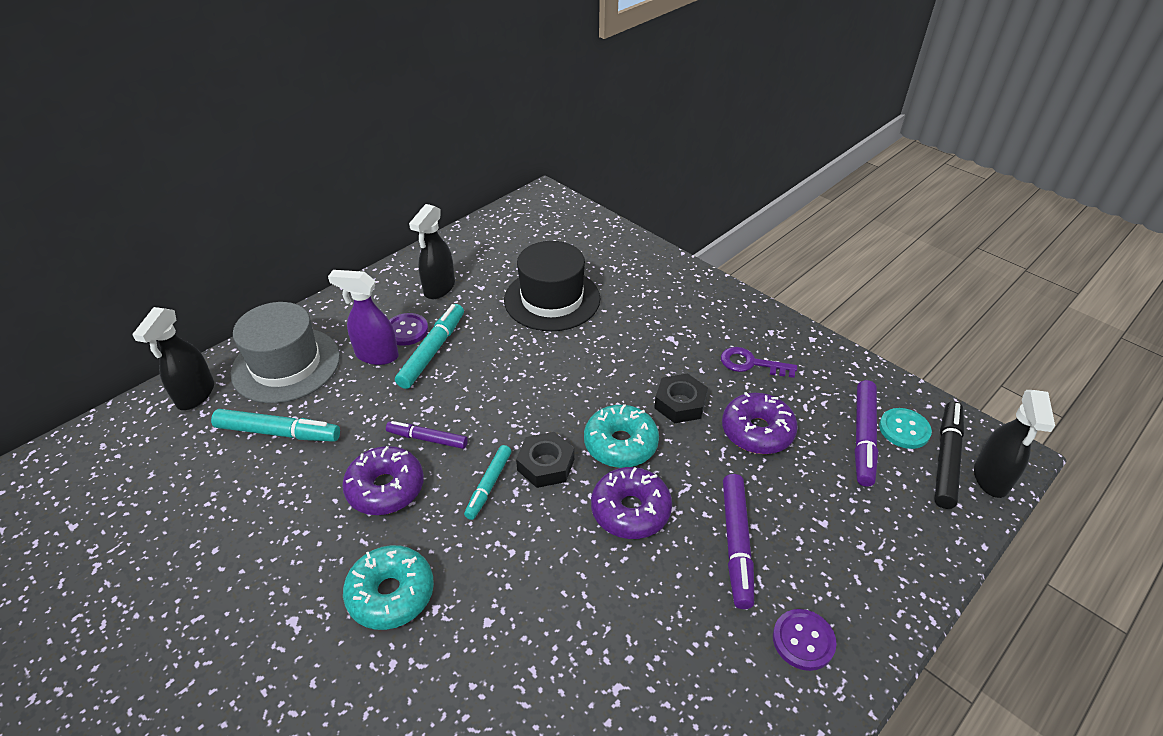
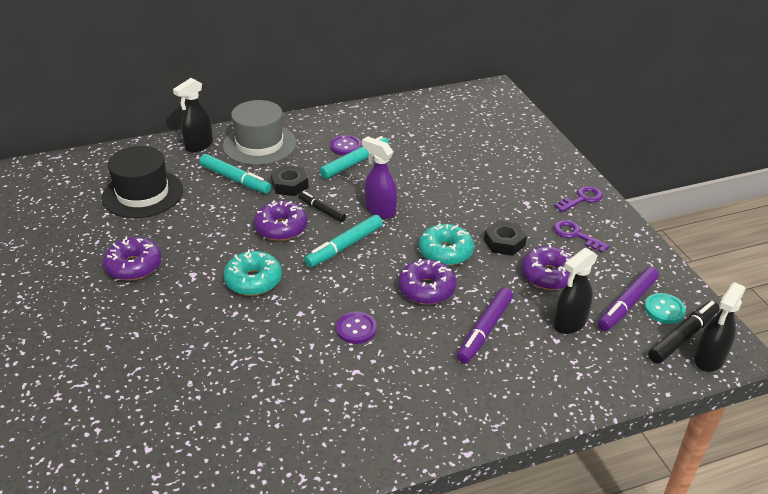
camera: 25 degrees right, 5 degrees down
purple spray bottle [328,270,399,365] -> purple spray bottle moved to [362,136,397,219]
purple marker [386,421,468,449] -> black marker [299,191,346,222]
black spray bottle [409,204,455,299] -> black spray bottle moved to [553,248,598,334]
turquoise marker [464,445,511,520] -> turquoise marker [304,215,383,267], size x1.54
black hat [504,241,600,331] -> black hat moved to [102,146,183,218]
black nut [516,432,574,488] -> black nut moved to [271,165,309,196]
purple button [773,609,837,671] -> purple button moved to [336,311,377,344]
none -> purple donut [103,236,162,281]
none -> purple key [554,186,603,212]

